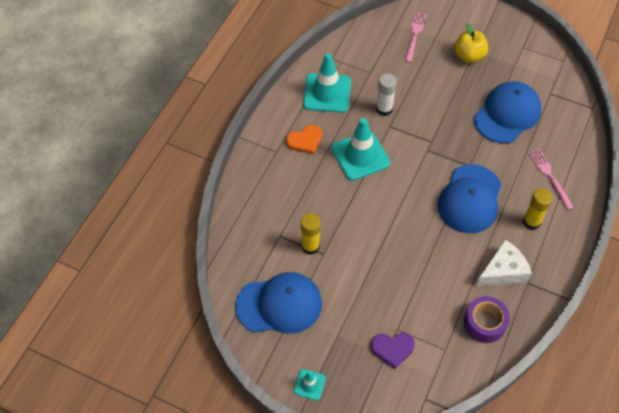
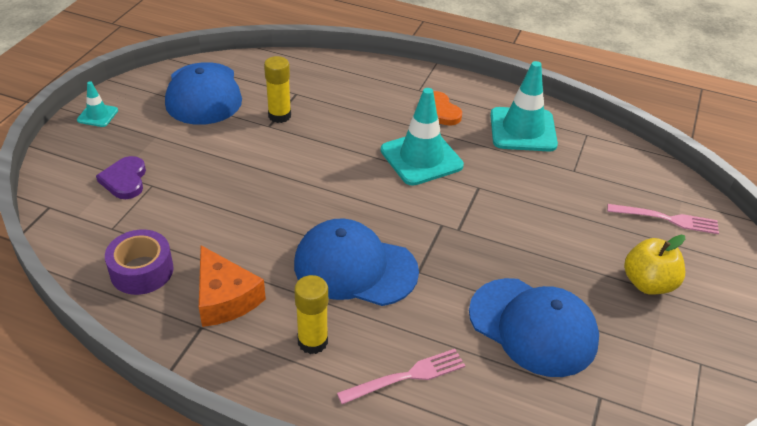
camera: 85 degrees right, 15 degrees down
white glue stick [376,74,397,116] -> none
white cheese [476,239,532,286] -> orange cheese [199,245,266,327]

